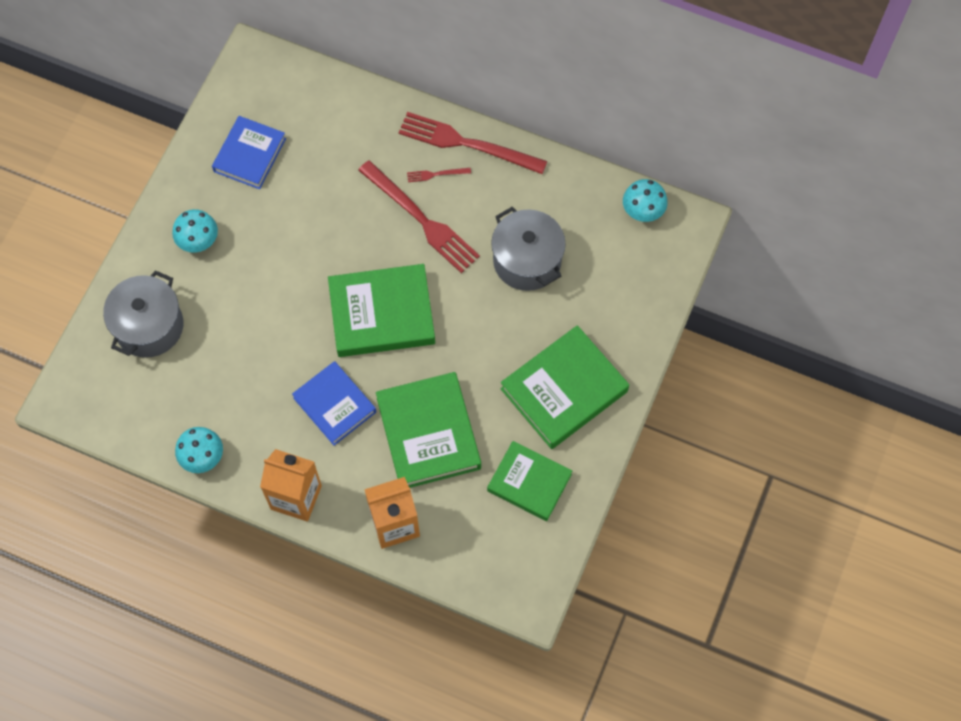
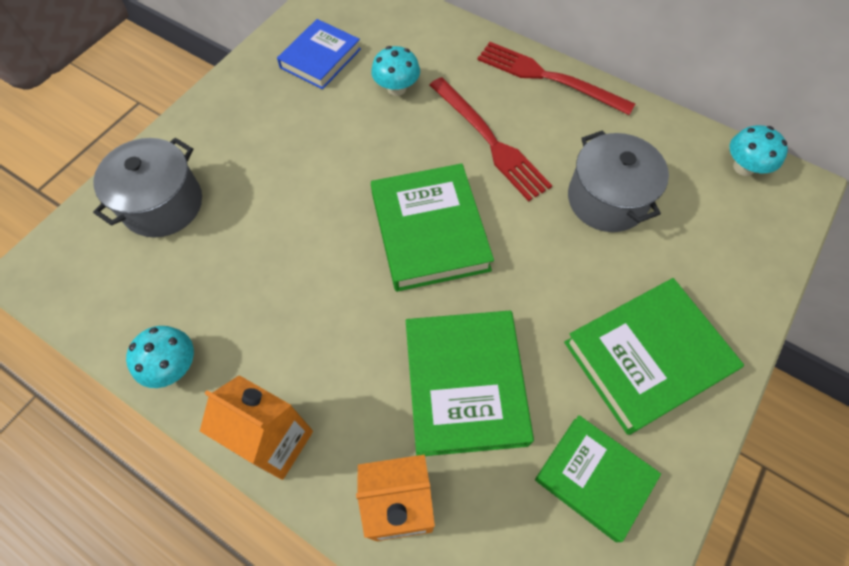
camera: 10 degrees right, 5 degrees down
turquoise mushroom [172,209,218,253] -> turquoise mushroom moved to [371,46,420,96]
blue book [292,361,376,446] -> none
green book [328,264,435,357] -> green book turned 75 degrees clockwise [371,163,494,292]
red fork [407,168,471,182] -> none

